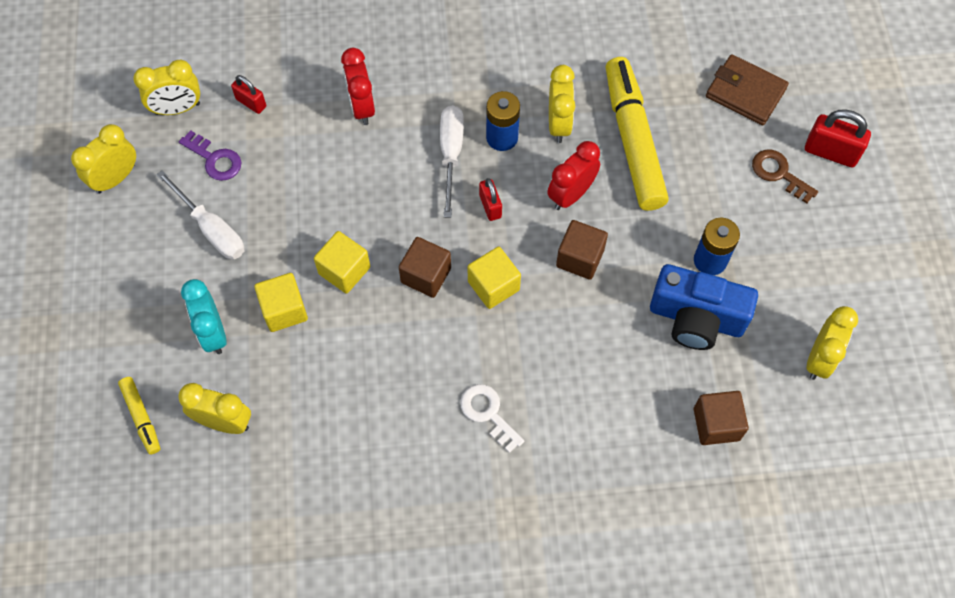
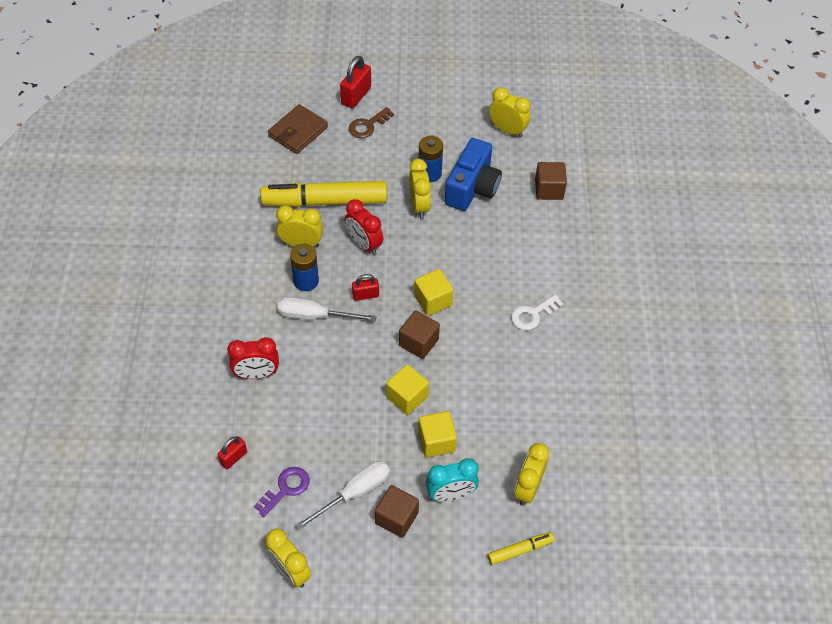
camera: 85 degrees left, 10 degrees down
yellow clock [134,60,200,115] -> yellow clock moved to [409,159,431,219]
brown cube [556,220,608,280] -> brown cube moved to [375,485,419,538]

